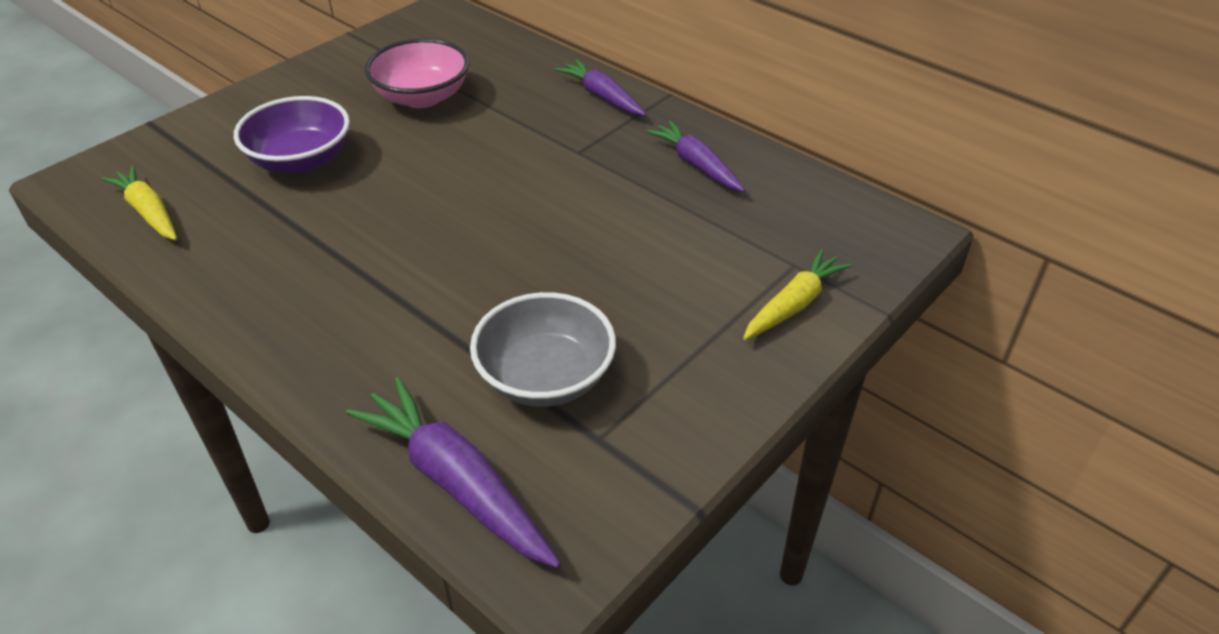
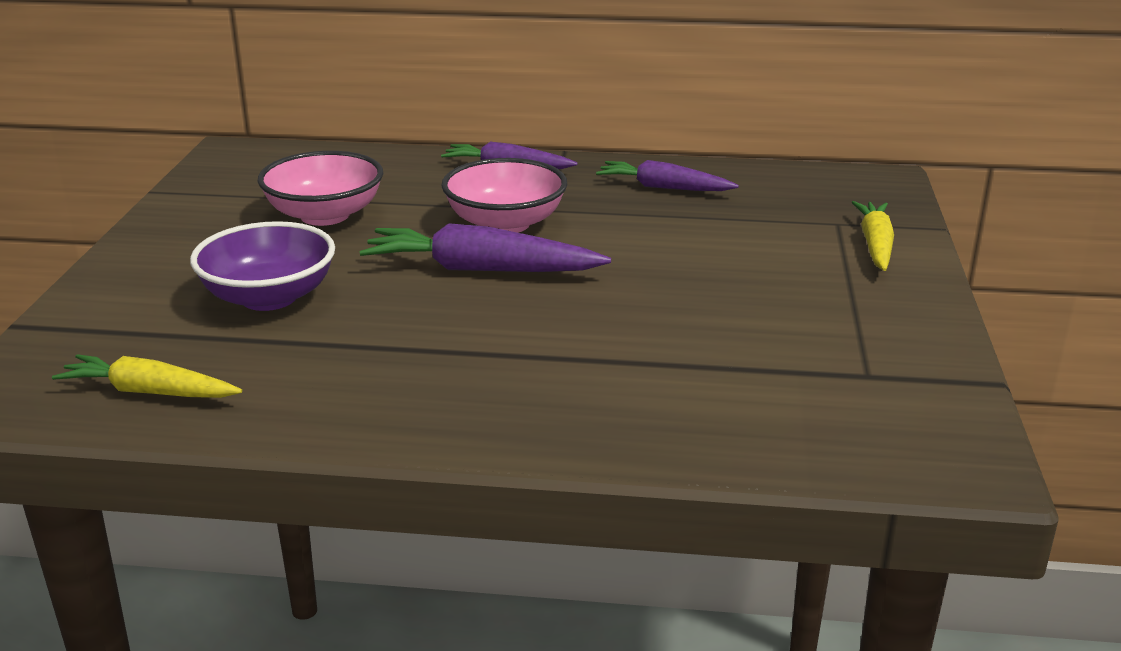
camera: 35 degrees left, 15 degrees down
purple carrot [346,377,561,568] -> purple carrot moved to [359,223,611,272]
grey bowl [470,292,616,407] -> none
none -> pink bowl [441,158,567,233]

